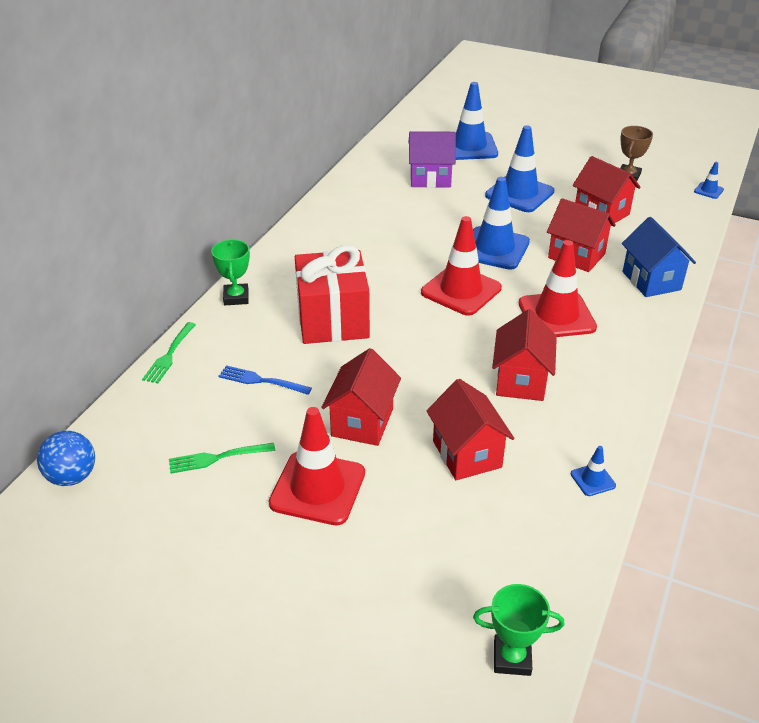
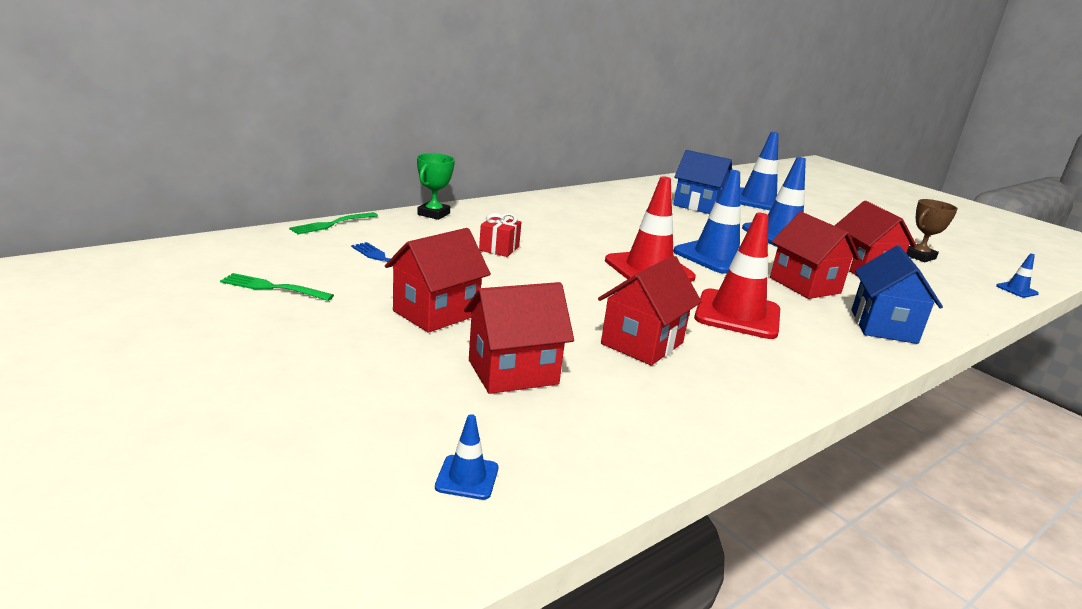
camera: 25 degrees right, 15 degrees down
blue ball [37,431,95,486] -> none
red traffic cone [269,407,365,526] -> none
red gift [295,245,370,344] -> red gift [479,213,521,257], size x0.44
purple house [408,131,456,188] -> blue house [673,150,732,214]
red house [426,379,515,480] -> red house turned 60 degrees clockwise [464,282,574,394]
green trophy [473,584,565,676] -> none
blue traffic cone [571,446,616,496] -> blue traffic cone moved to [435,414,499,500]

